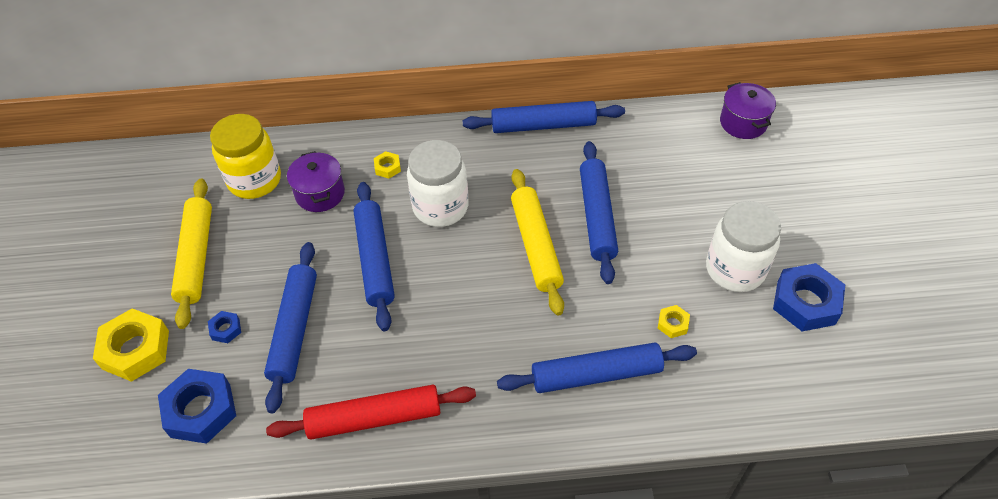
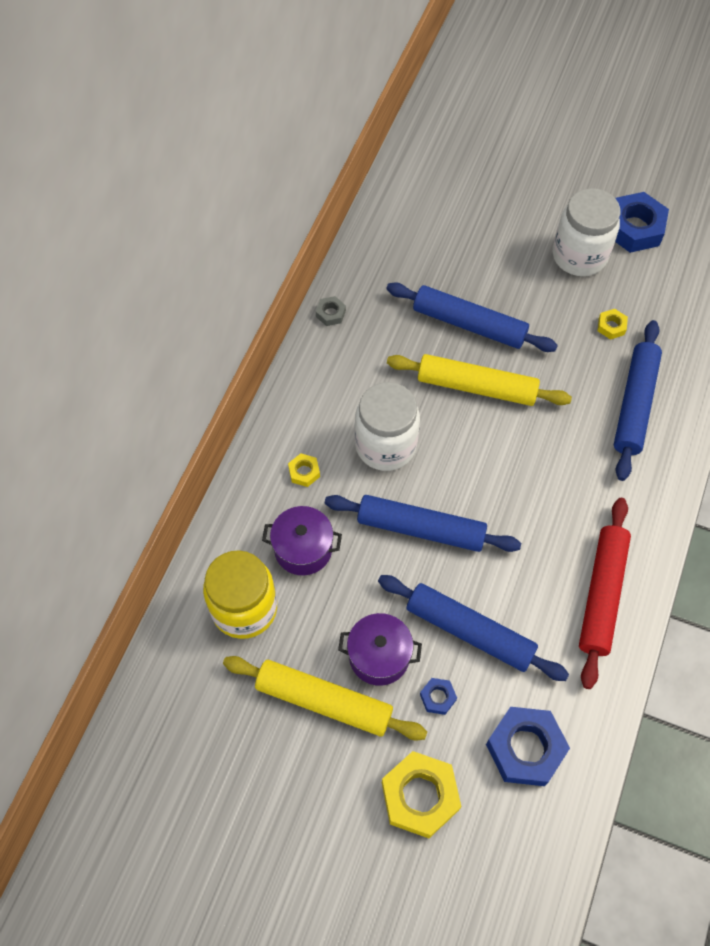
camera: 65 degrees left, 10 degrees up
blue rolling pin [463,101,625,133] -> grey nut [316,296,346,326]
purple pot [720,82,776,139] -> purple pot moved to [338,613,422,686]

